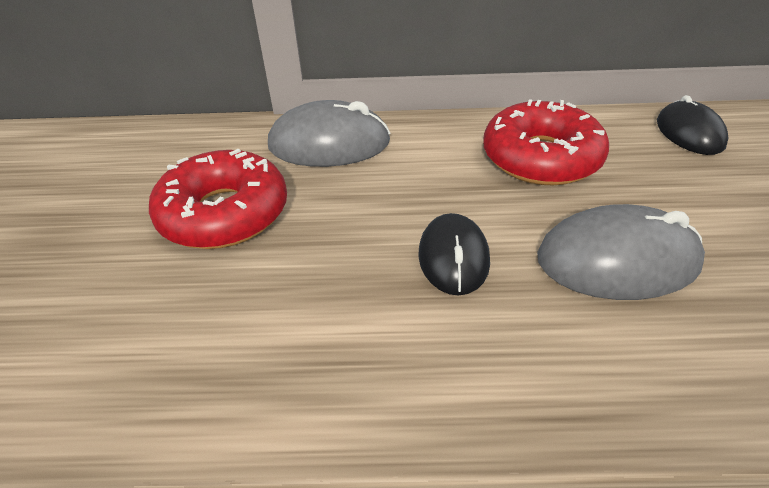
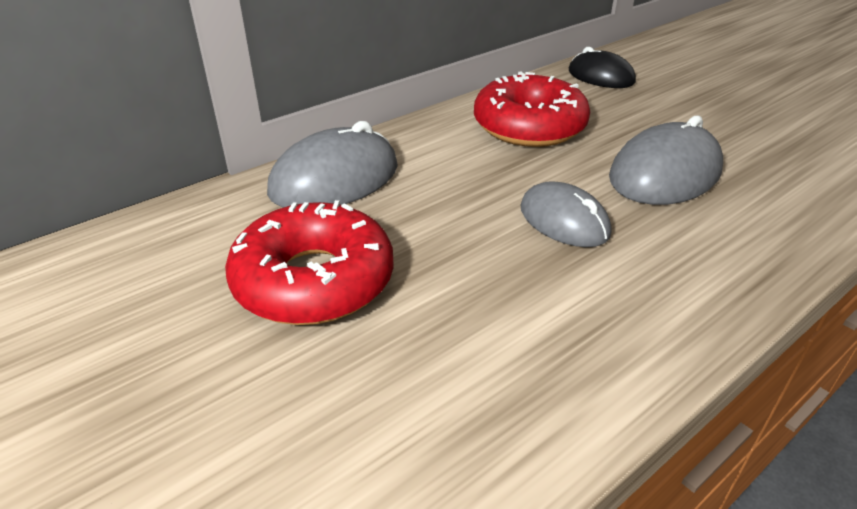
camera: 40 degrees left, 5 degrees down
black mouse [418,213,490,296] -> grey mouse [520,181,611,247]

